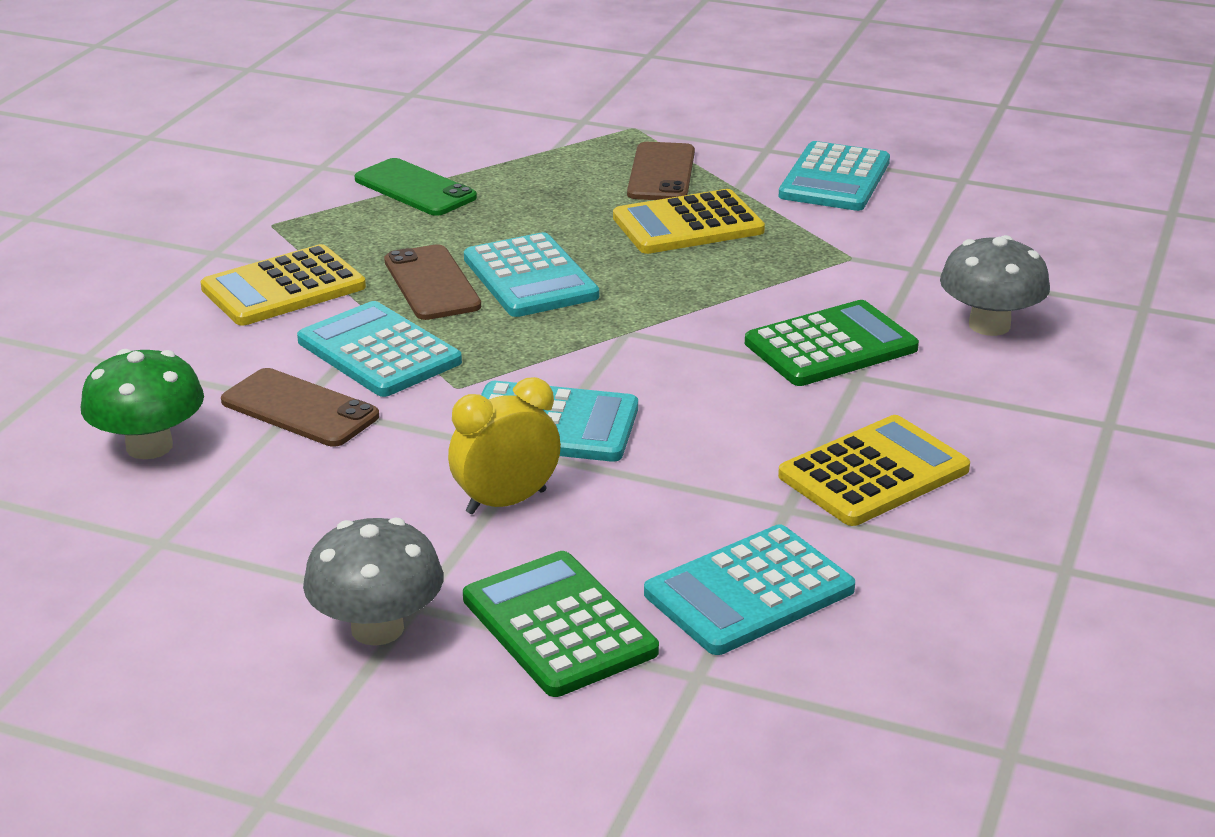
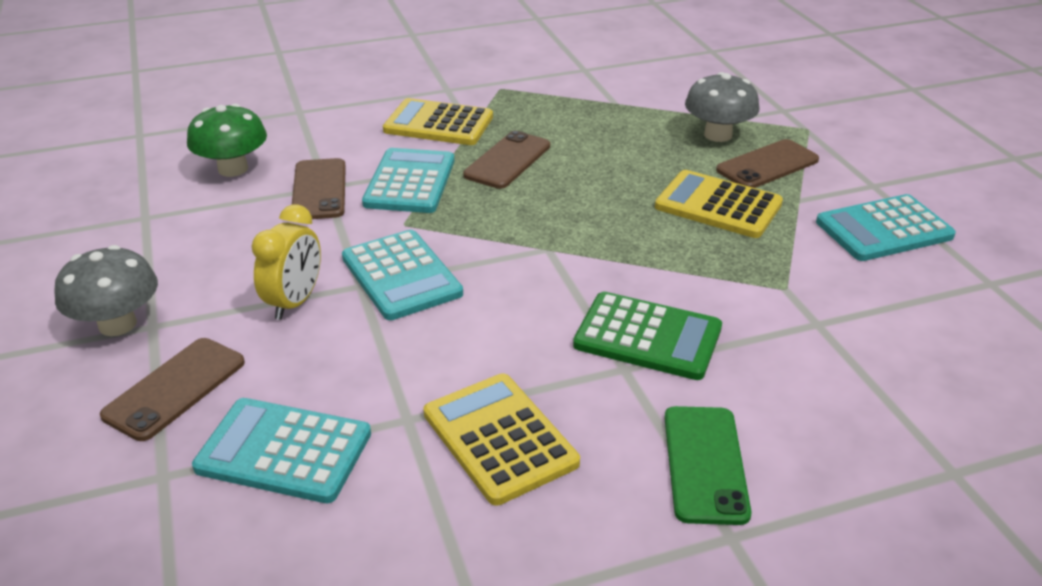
camera: 50 degrees right, 5 degrees up
green phone [355,158,477,216] -> green phone moved to [665,406,752,525]
yellow clock [448,377,561,514] -> yellow clock turned 90 degrees clockwise [252,205,321,320]
green calculator [463,551,659,697] -> brown phone [100,338,245,441]
turquoise calculator [464,232,599,317] -> none
yellow calculator [778,415,970,526] -> yellow calculator turned 135 degrees counterclockwise [423,373,580,506]
grey mushroom [940,235,1050,336] -> grey mushroom moved to [685,72,760,142]

